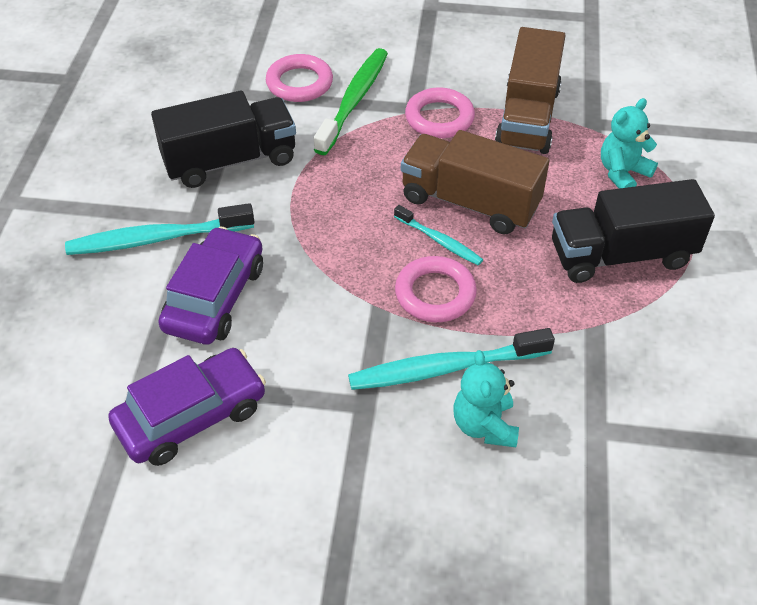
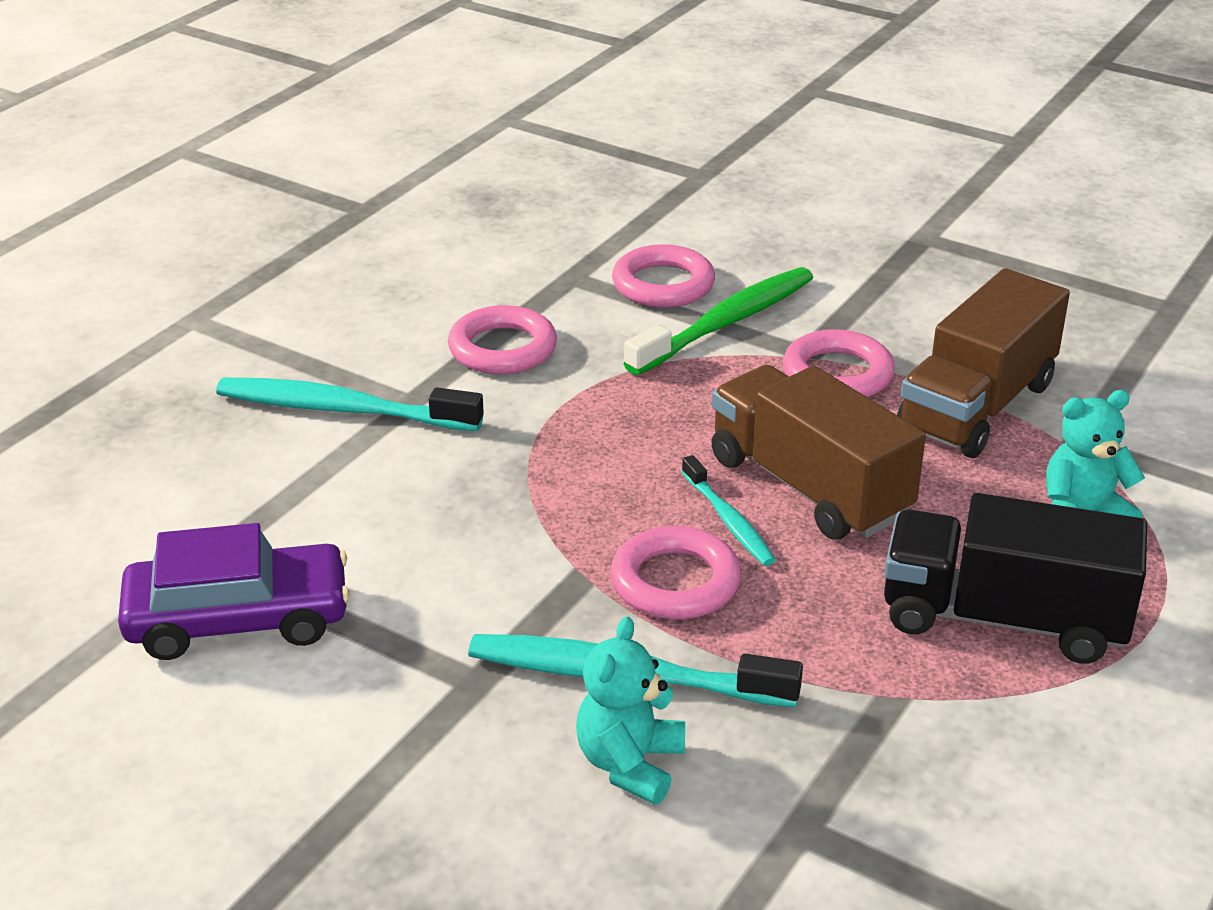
camera: 25 degrees right, 15 degrees down
black truck [151,90,296,188] -> pink ring [448,305,557,374]
purple car [158,226,263,345] -> none

